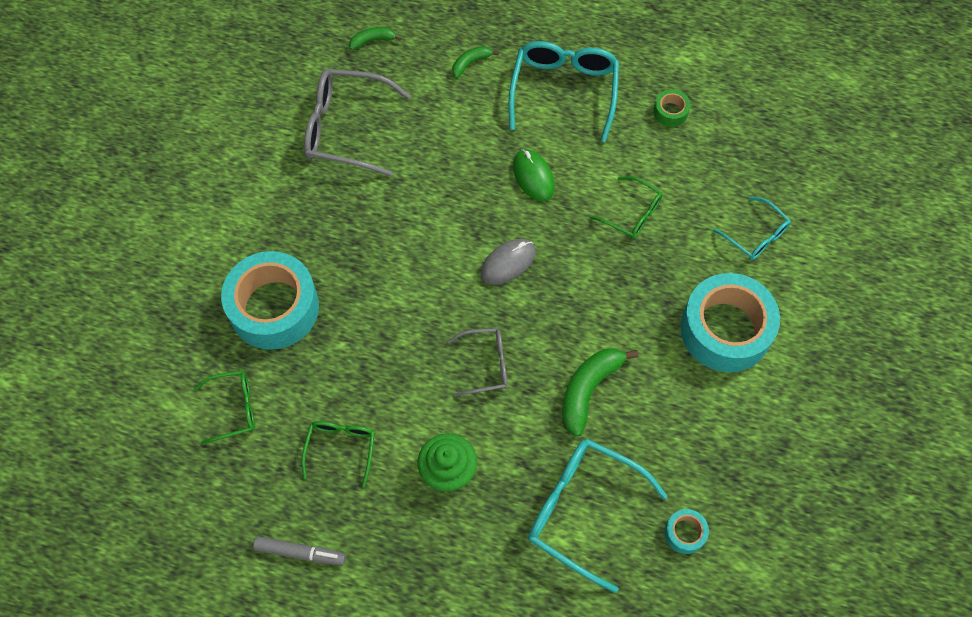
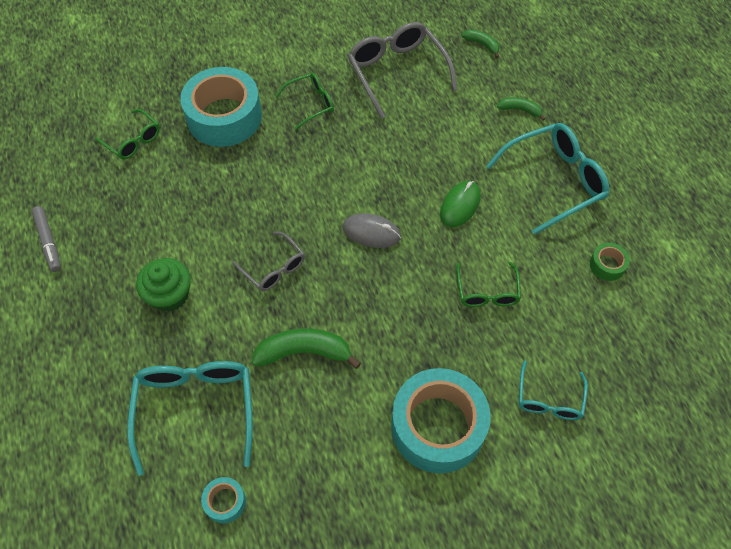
camera: 55 degrees right, 5 degrees down
green glasses [302,421,375,488] -> green glasses moved to [275,73,334,130]

